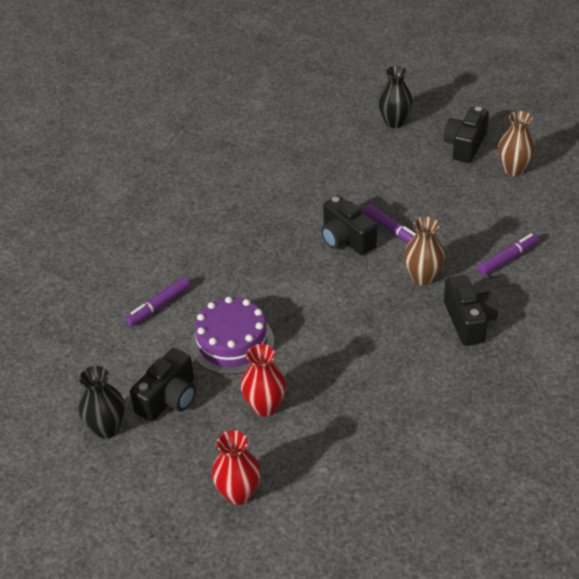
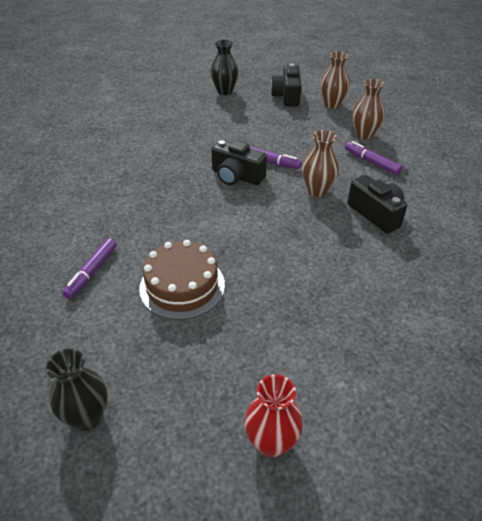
camera: 25 degrees left, 0 degrees up
black camera [130,348,196,422] -> none
purple cake [190,297,274,375] -> brown cake [139,240,225,320]
red vase [241,344,286,416] -> none
purple marker [477,233,538,275] -> purple marker turned 75 degrees counterclockwise [345,141,402,175]
none -> brown vase [352,79,385,140]

